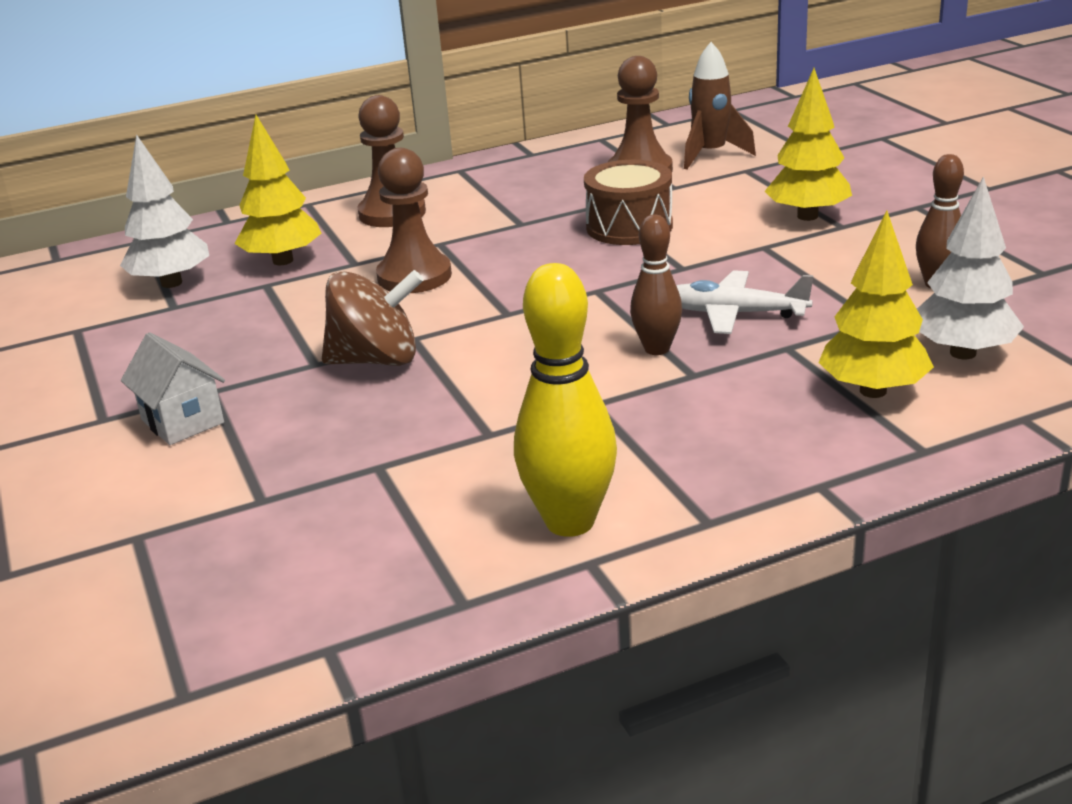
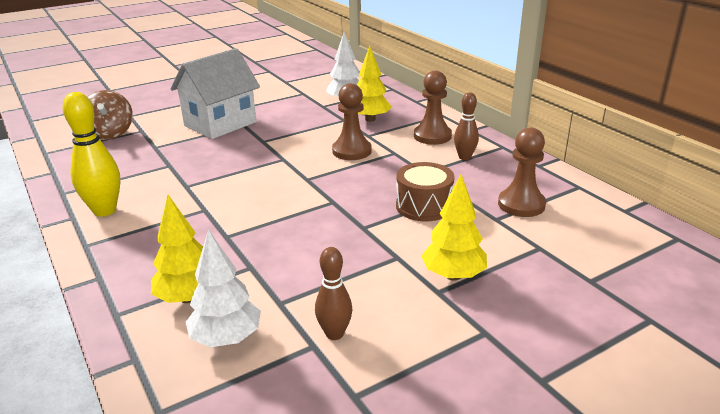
camera: 80 degrees right, 0 degrees up
white house [121,332,225,445] -> white house [170,48,260,139], size x2.01
brown spinning top [322,270,423,366] -> brown spinning top moved to [87,90,133,140]
brown bowling pin [630,214,682,355] -> brown bowling pin moved to [454,92,479,160]
white plane [676,270,814,334] -> none
brown rocket [684,42,756,170] -> none

